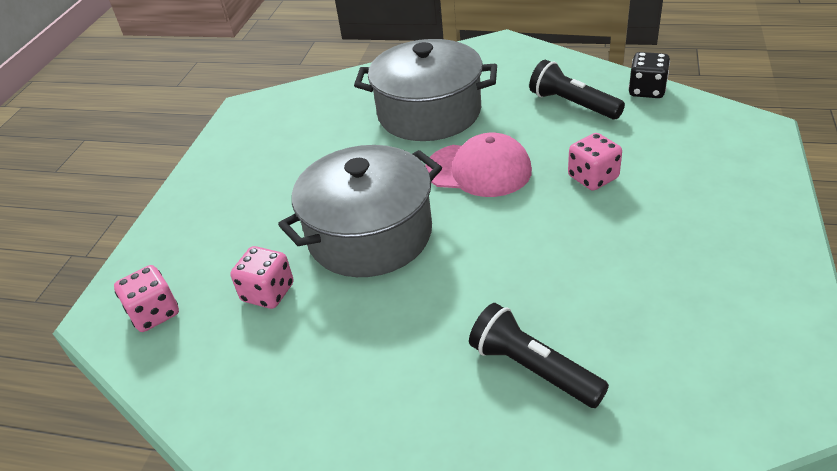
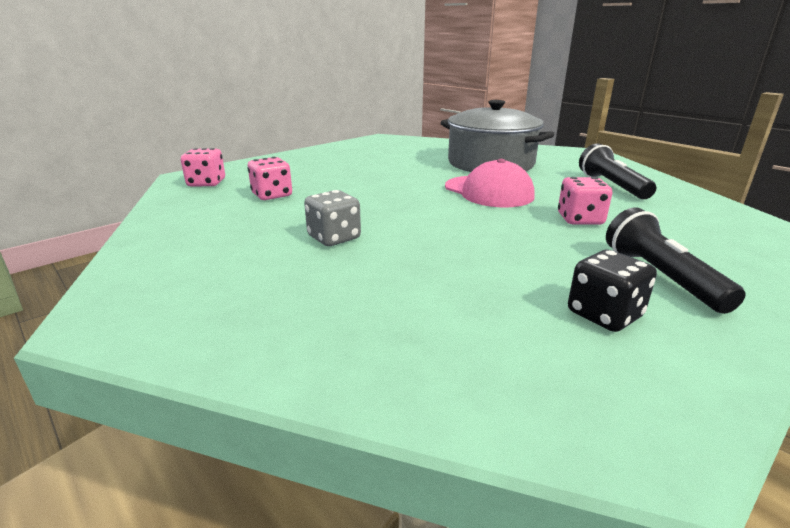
camera: 30 degrees right, 15 degrees down
grey pot [278,145,442,277] -> none
black flashlight [469,303,609,408] -> black flashlight moved to [606,208,746,314]
black dice [628,52,670,98] -> black dice moved to [568,250,657,332]
none -> grey dice [304,190,361,246]

